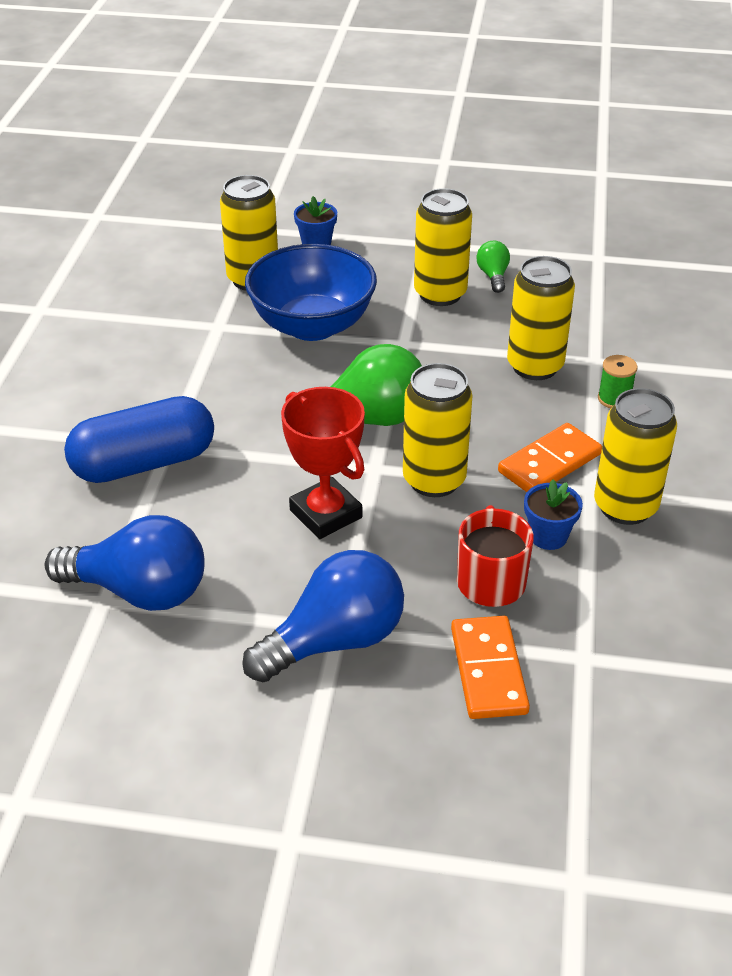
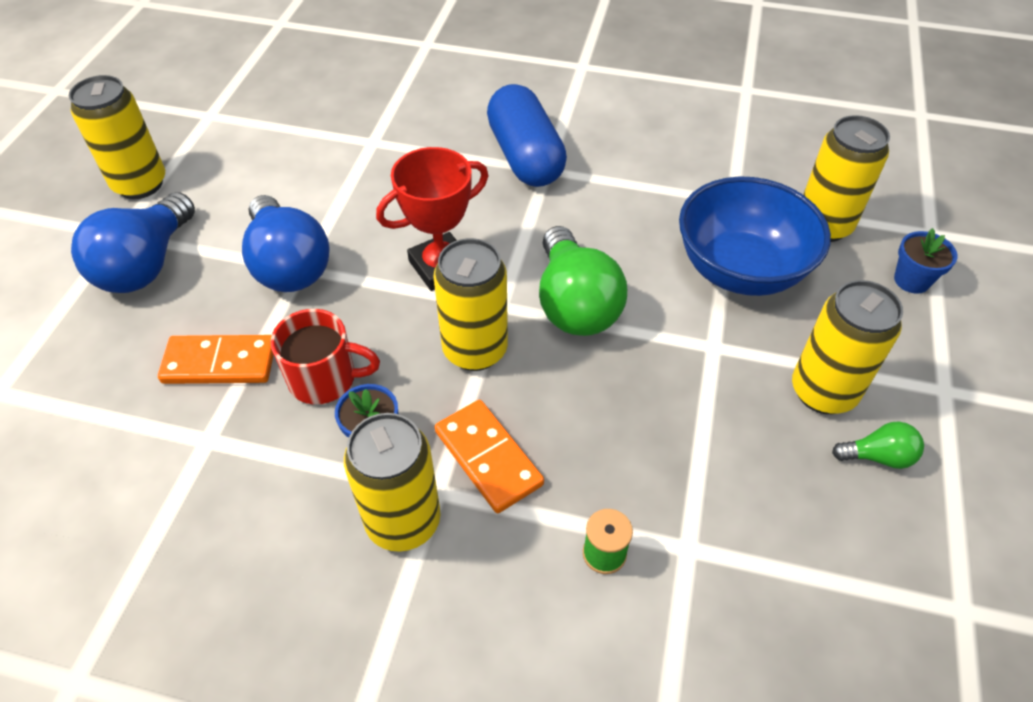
camera: 95 degrees right, 10 degrees up
blue light bulb [45,515,205,611] -> blue light bulb moved to [71,192,195,293]
yellow can [507,256,575,380] -> yellow can moved to [69,75,165,199]

